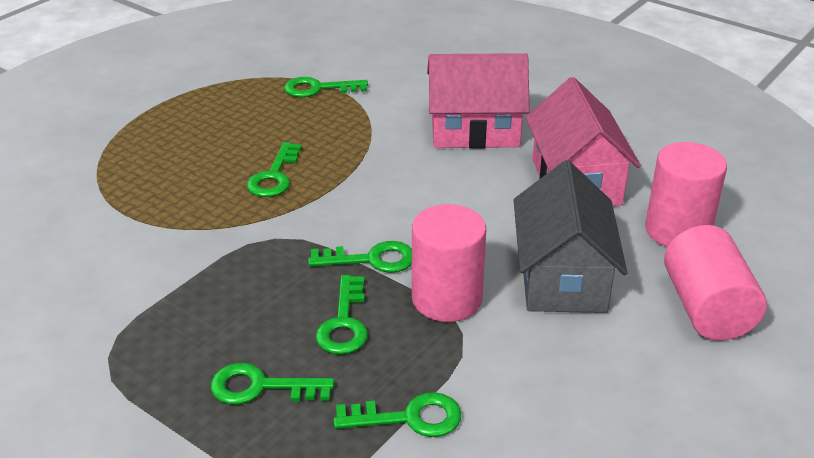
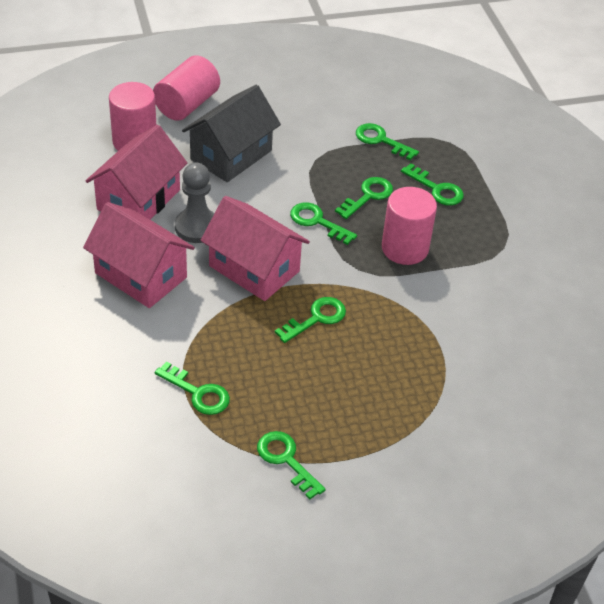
camera: 145 degrees left, 10 degrees up
pink cylinder [412,204,486,322] -> pink cylinder moved to [382,187,437,265]
none -> grey pawn [175,163,214,243]
none -> pink house [200,196,310,301]
none -> green key [257,431,326,499]

